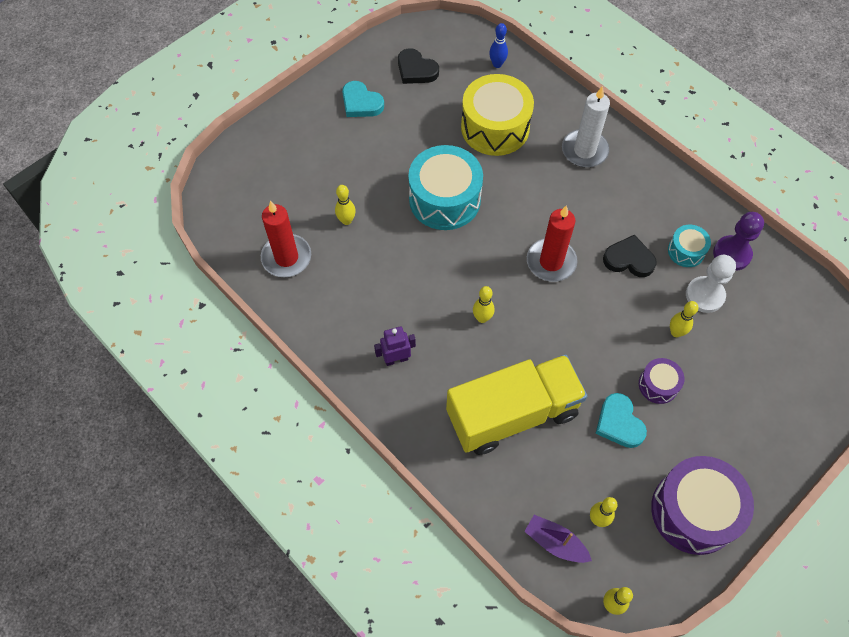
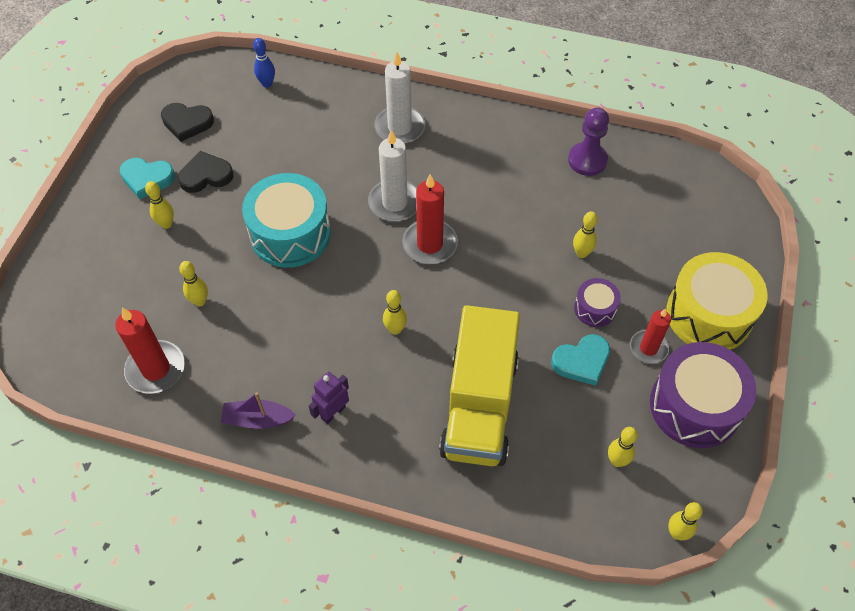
camera: 30 degrees left, 5 degrees down
yellow truck [446,354,587,455] -> yellow truck turned 150 degrees clockwise [439,305,520,466]
yellow drum [461,74,534,156] -> yellow drum moved to [666,252,767,350]
purple boat [524,515,592,563] -> purple boat moved to [221,392,296,429]
turquoise heart [595,393,647,448] -> turquoise heart turned 60 degrees counterclockwise [551,334,610,386]
black heart [603,235,657,277] -> black heart moved to [178,151,233,193]
turquoise drum [668,225,711,267] -> none
white pawn [686,255,736,313] -> none
none -> yellow bowling pin [145,181,174,229]
none -> white candle [368,130,417,222]
none -> red candle [630,309,671,364]

